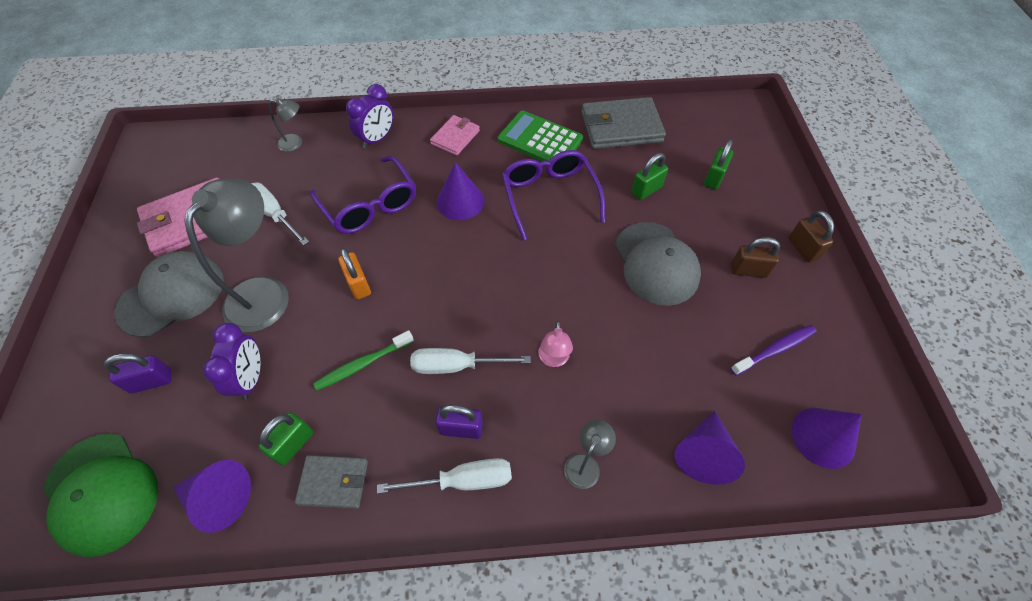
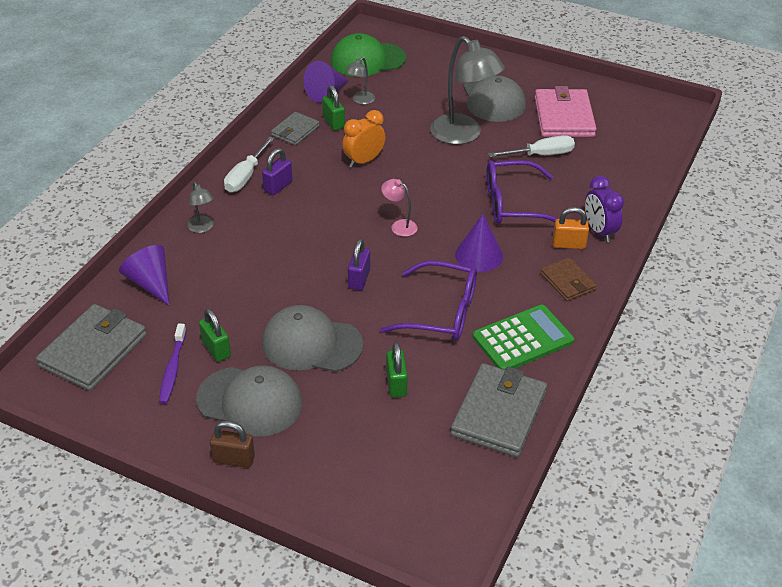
camera: 120 degrees right, 15 degrees down
purple padlock [104,353,172,394] -> purple padlock moved to [348,239,370,290]
purple clock [203,323,260,400] -> none
grey lamp [269,98,302,152] -> grey lamp moved to [345,57,375,105]
green toothbrush [313,330,414,391] -> orange clock [342,110,385,168]
orange padlock [338,248,371,299] -> orange padlock moved to [552,207,589,249]
white screwdriver [410,348,531,374] -> none
pink wallet [430,115,480,156] -> brown wallet [540,257,597,301]
pink lamp [538,321,573,367] -> pink lamp moved to [381,179,418,237]
green padlock [704,139,733,189] -> green padlock moved to [199,308,231,362]
brown padlock [731,237,780,278] -> grey cap [196,366,302,437]
purple cone [792,408,862,469] -> grey wallet [36,304,147,391]

